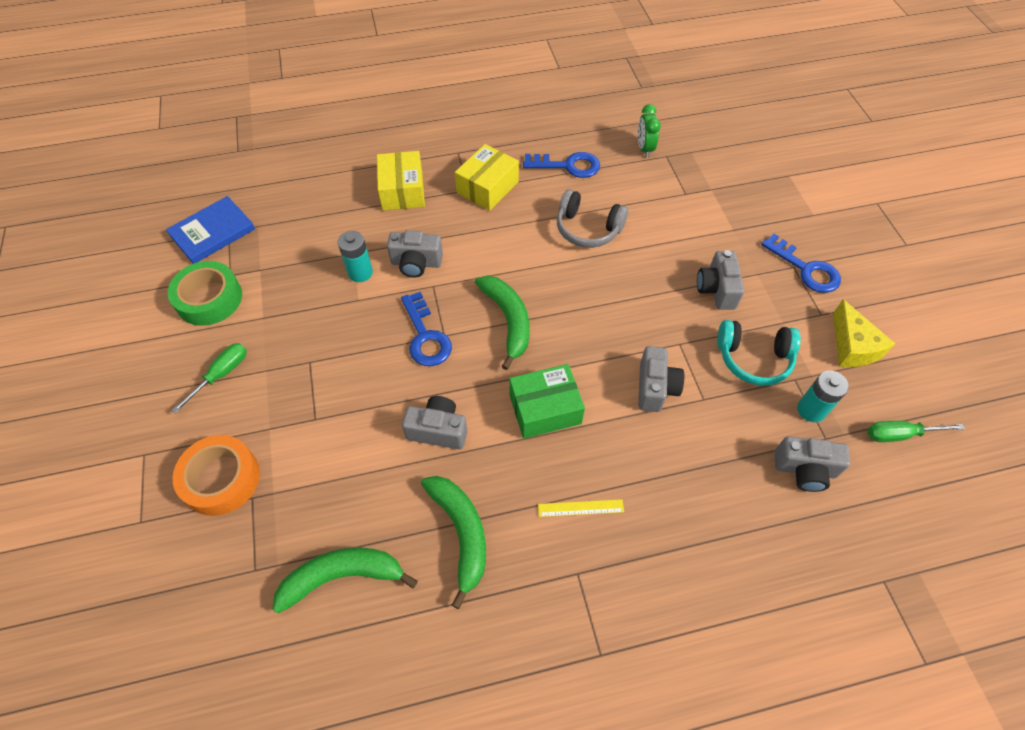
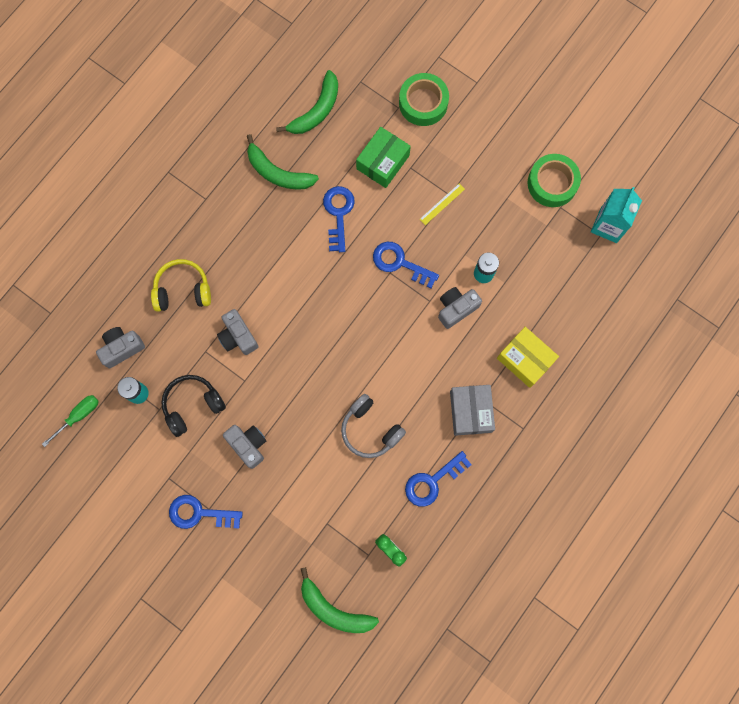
camera: 140 degrees right, 20 degrees up
blue book [166,196,255,264] -> turquoise carton [591,187,642,243]
green screwdriver [171,343,247,413] -> none
orange tape [172,435,260,516] -> green tape [399,73,449,126]
grey camera [402,396,467,449] -> blue key [323,186,355,252]
yellow box [455,144,519,211] -> grey box [450,385,495,436]
green banana [475,276,530,370] -> green banana moved to [301,567,379,633]
green box [509,364,585,439] -> green box moved to [356,127,411,188]
yellow ruler [538,499,624,517] -> yellow ruler moved to [419,184,465,225]
grey headphones [557,189,628,248] -> grey headphones turned 120 degrees counterclockwise [341,394,406,458]
turquoise headphones [717,320,801,386] -> black headphones [161,375,226,437]
yellow cheese [833,299,895,367] -> none
none -> yellow headphones [151,259,211,312]

